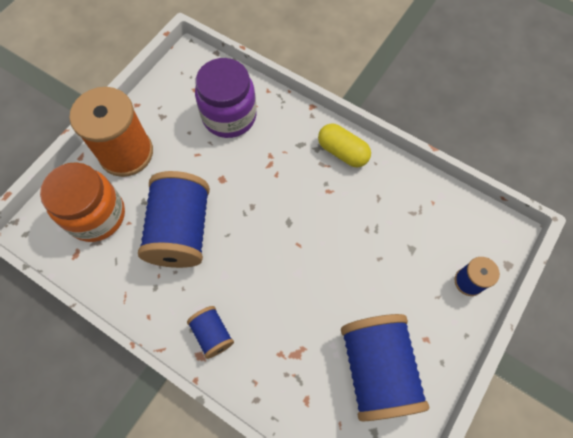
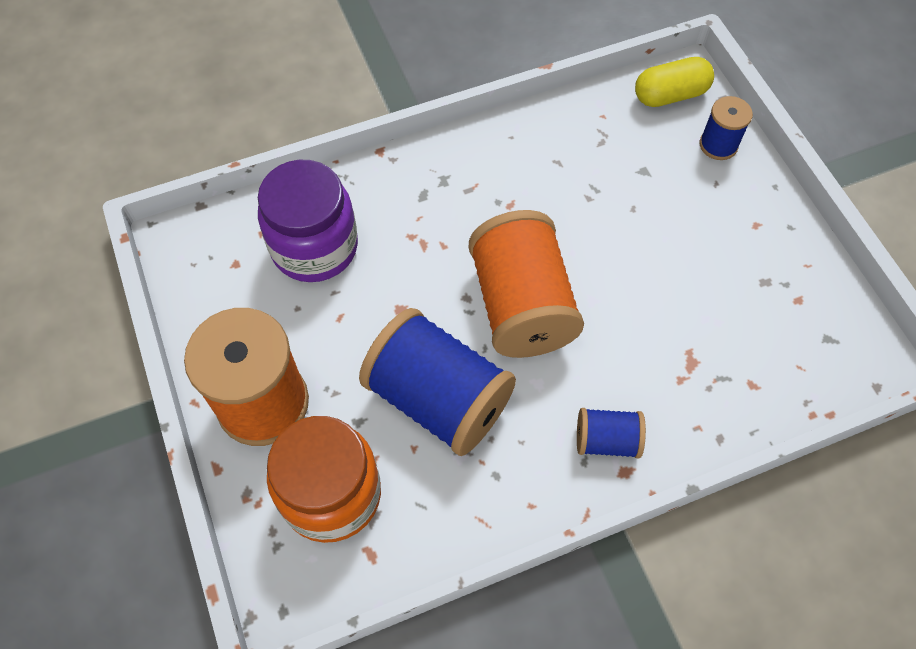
camera: 55 degrees left, 5 degrees down
yellow capsule [318,123,371,167] -> yellow capsule moved to [635,57,714,107]
blue spool [341,314,429,421] -> none
none -> orange spool [469,210,584,358]

